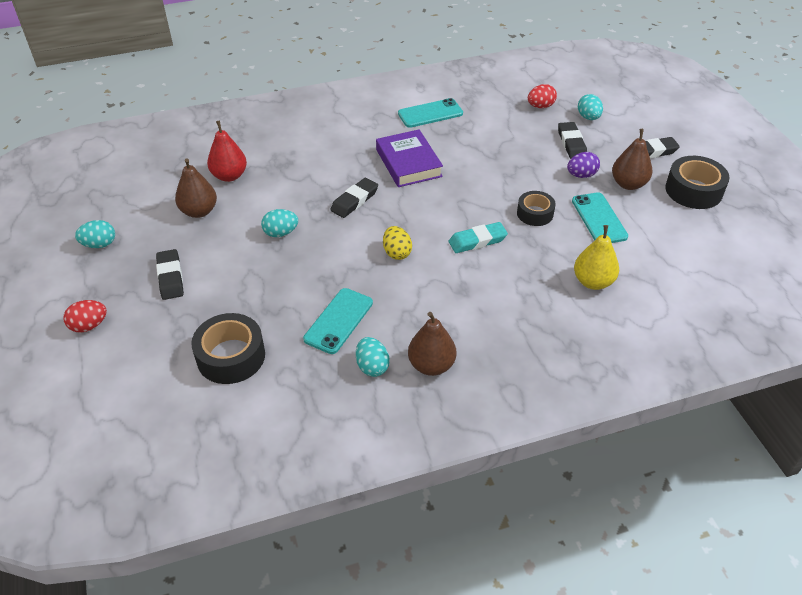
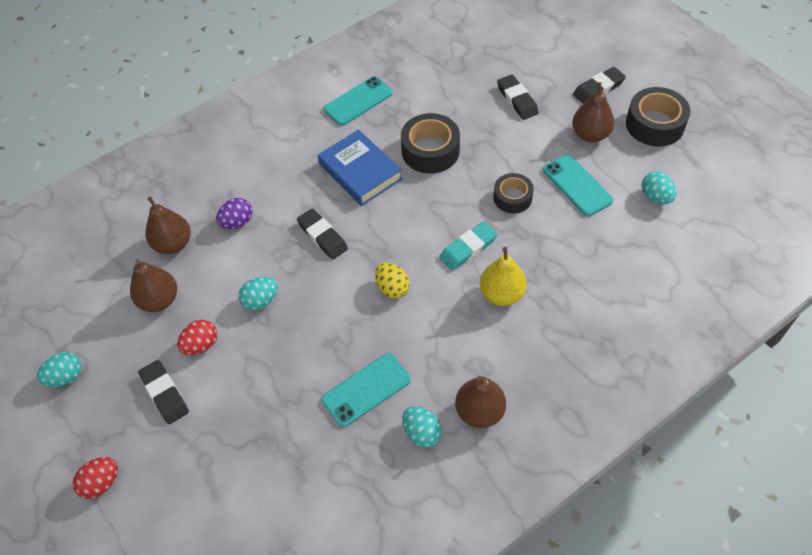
camera: 15 degrees left, 10 degrees up
black tape [191,313,265,384] -> black tape moved to [401,113,460,173]
red pear [207,121,247,182] -> brown pear [146,196,191,254]
turquoise phone [303,288,373,354] -> turquoise phone turned 45 degrees clockwise [322,353,411,427]
black eraser [330,178,378,218] -> black eraser turned 60 degrees counterclockwise [297,208,348,260]
purple book [376,130,443,187] -> blue book [318,130,402,206]
red egg [528,84,557,108] -> red egg moved to [177,320,217,355]
purple egg [567,152,600,178] -> purple egg moved to [216,198,253,229]
yellow pear [574,225,619,290] -> yellow pear moved to [480,247,527,306]
turquoise egg [578,94,603,120] -> turquoise egg moved to [642,171,677,204]

